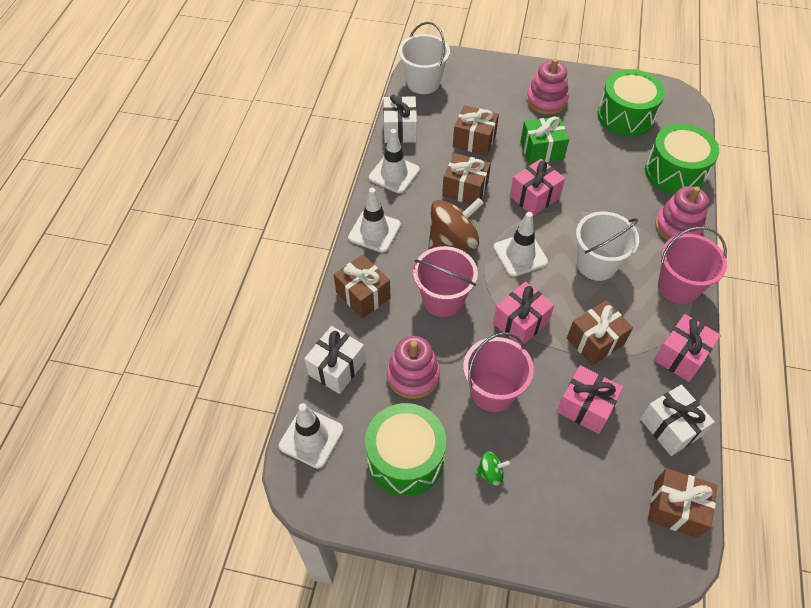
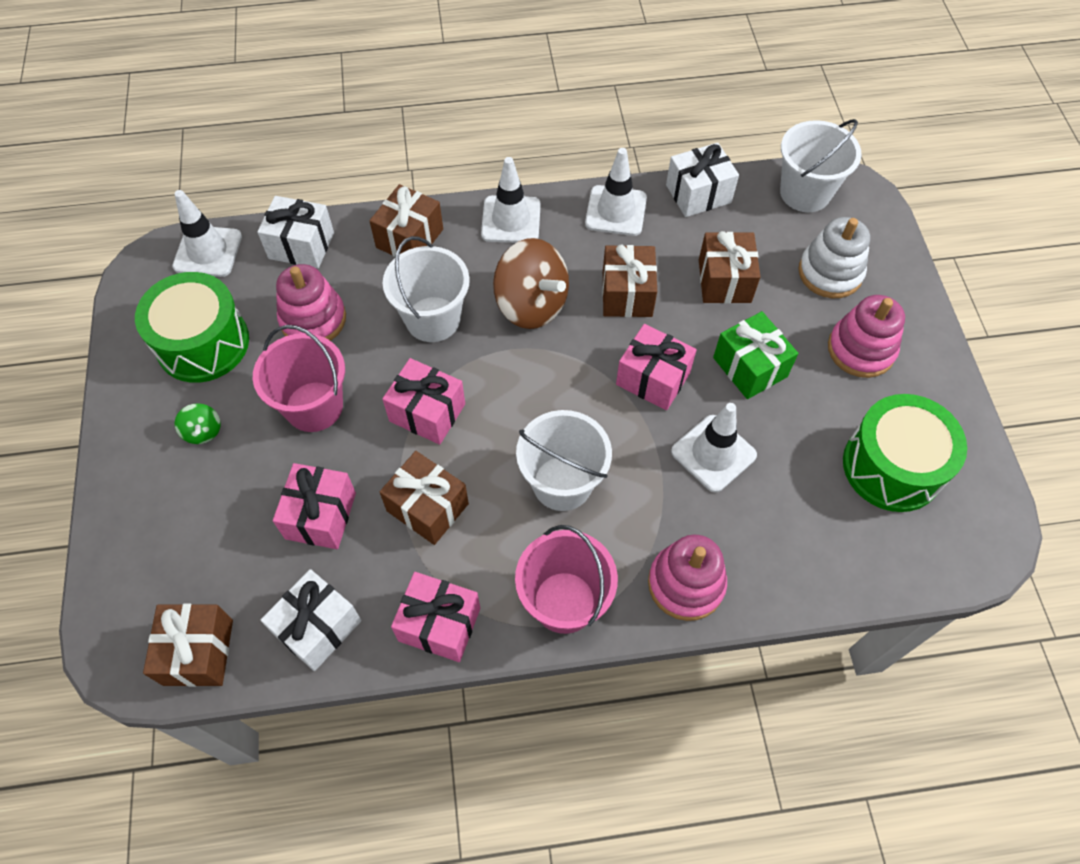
camera: 70 degrees right, 5 degrees up
pink bucket [413,246,478,317] -> white bucket [383,236,470,342]
white traffic cone [493,212,548,277] -> white traffic cone moved to [671,403,757,493]
green drum [645,124,719,195] -> none
none -> white stacking toy [798,217,870,298]

